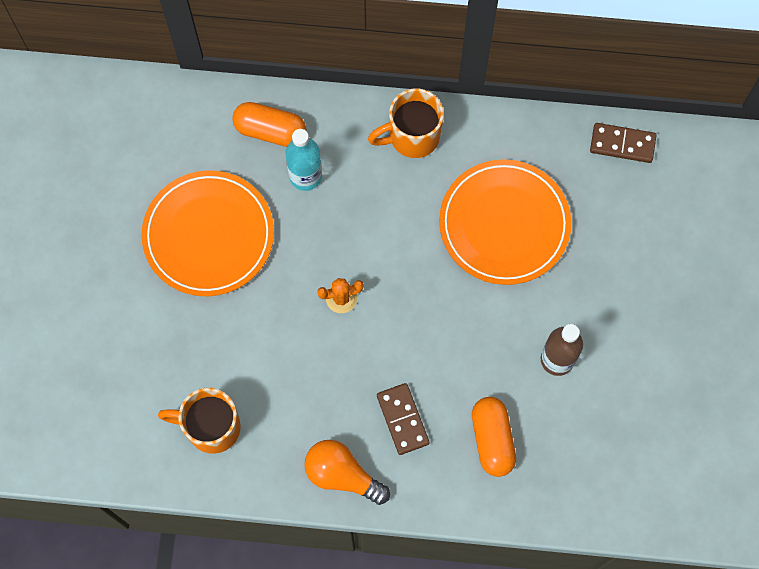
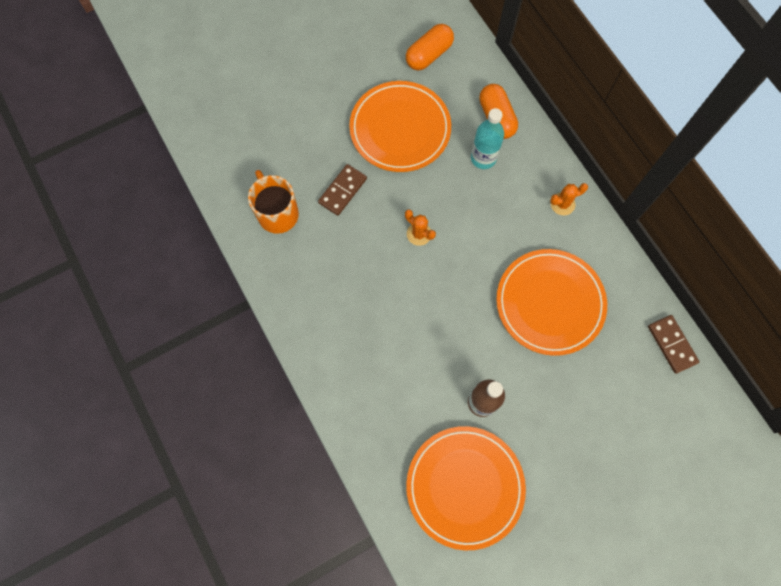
camera: 55 degrees right, 0 degrees up
orange light bulb [304,440,390,505] -> none
orange mug [368,88,444,158] -> orange cactus [550,183,588,215]
brown domino [377,383,430,455] -> brown domino moved to [318,164,367,216]
orange capsule [472,397,516,477] -> orange capsule moved to [406,24,454,70]
none -> orange plate [406,426,526,550]

